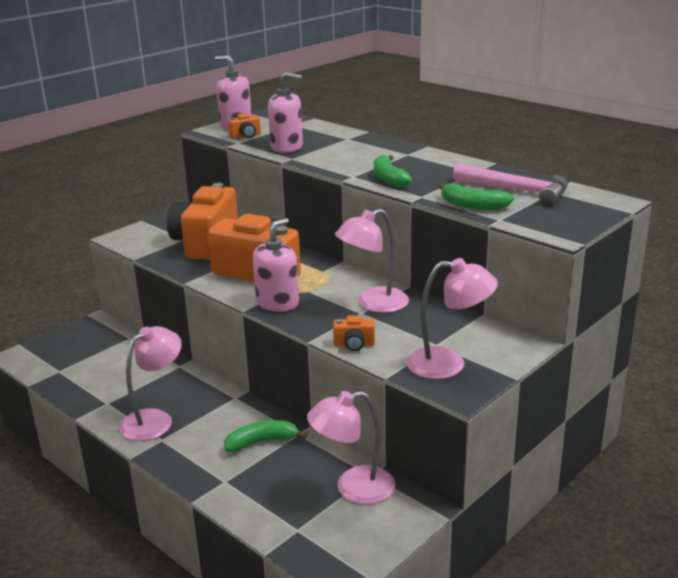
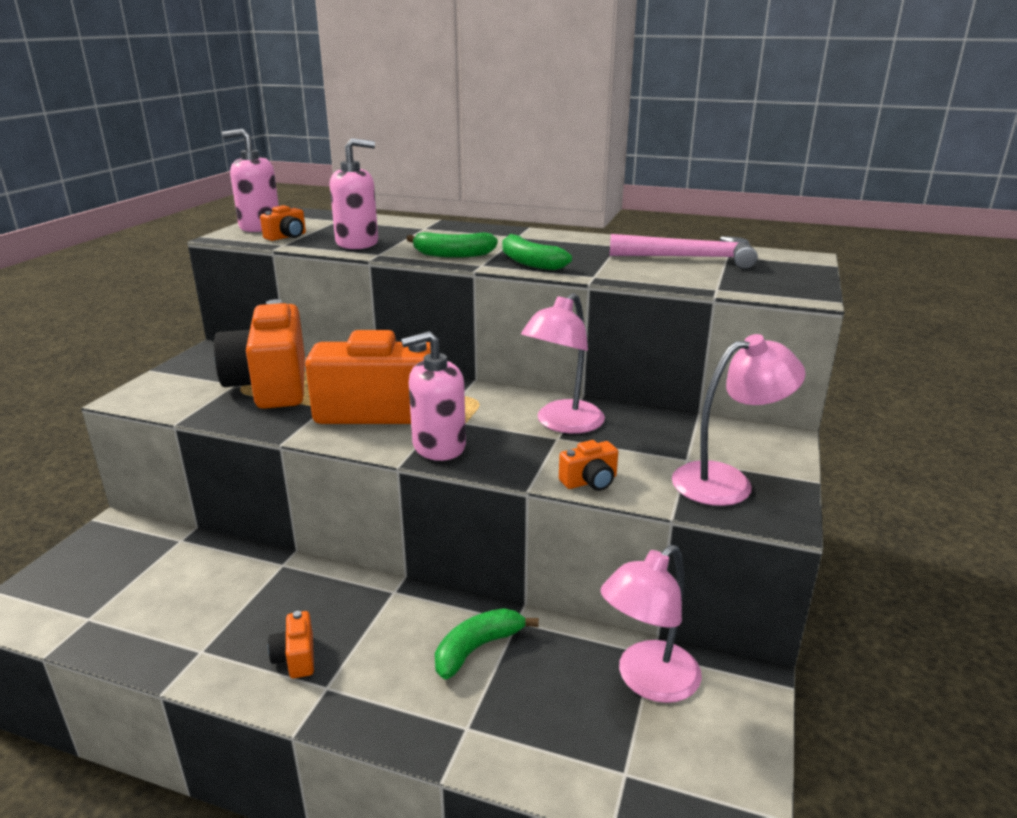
camera: 25 degrees left, 0 degrees up
pink lamp [119,326,182,441] -> orange camera [268,611,314,678]
pink soap dispenser [253,218,299,312] -> pink soap dispenser turned 120 degrees counterclockwise [401,331,466,461]
green banana [439,183,514,210] -> green banana moved to [406,232,498,258]

